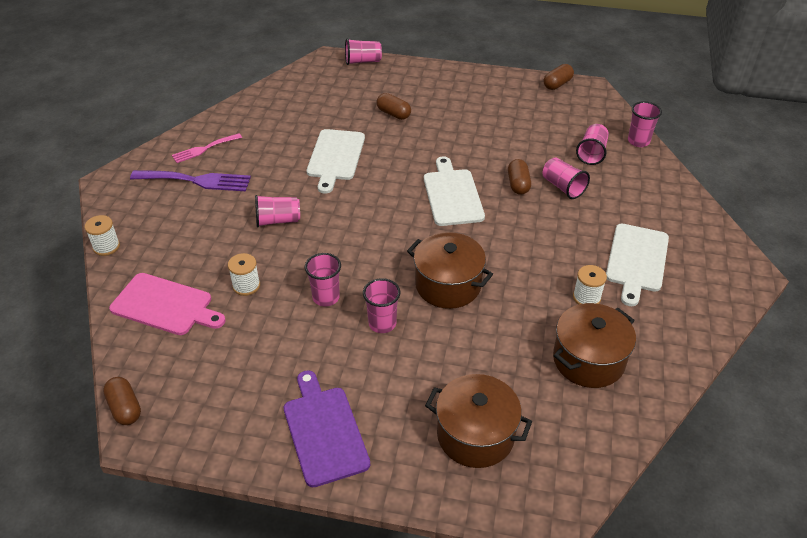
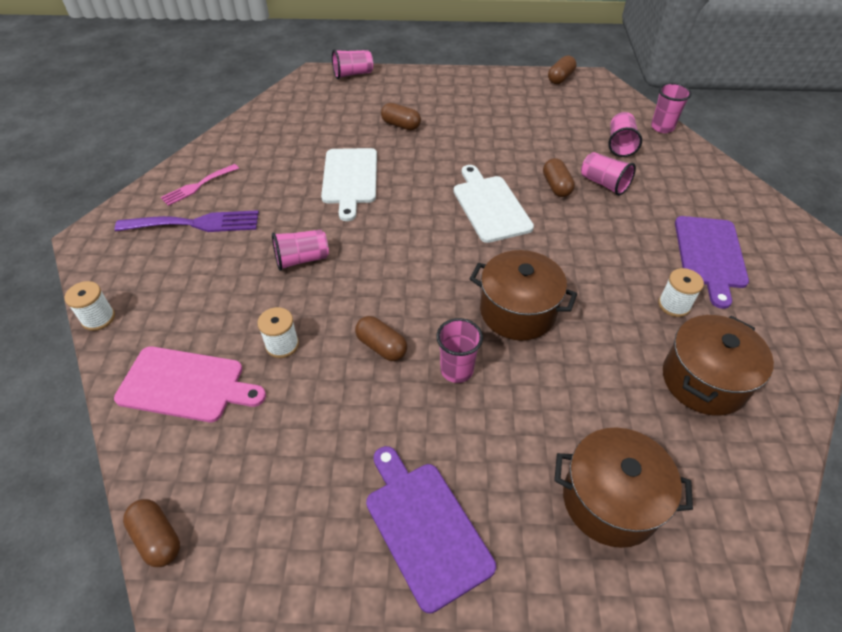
camera: 10 degrees left, 5 degrees up
pink cup [305,253,341,306] -> brown capsule [355,316,407,361]
white cutting board [606,224,669,306] -> purple cutting board [675,216,749,309]

